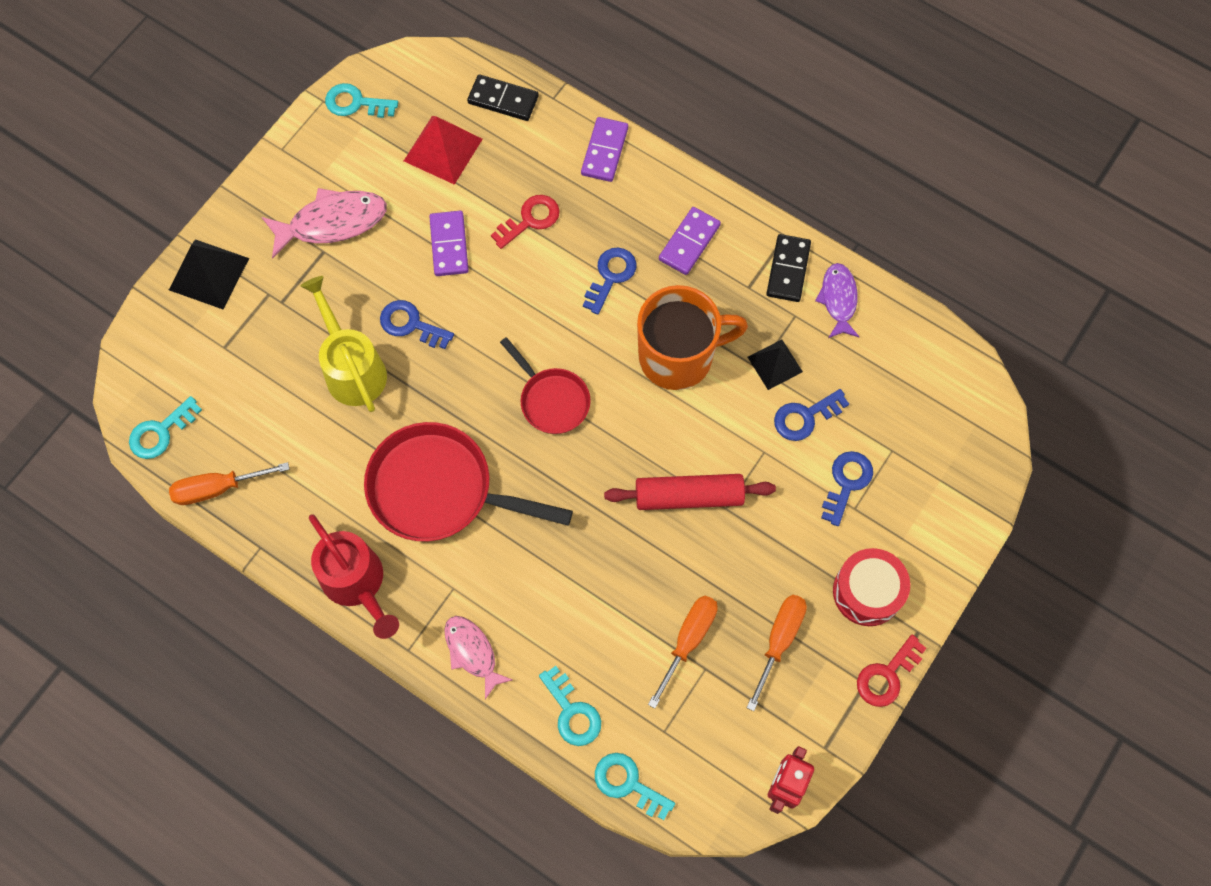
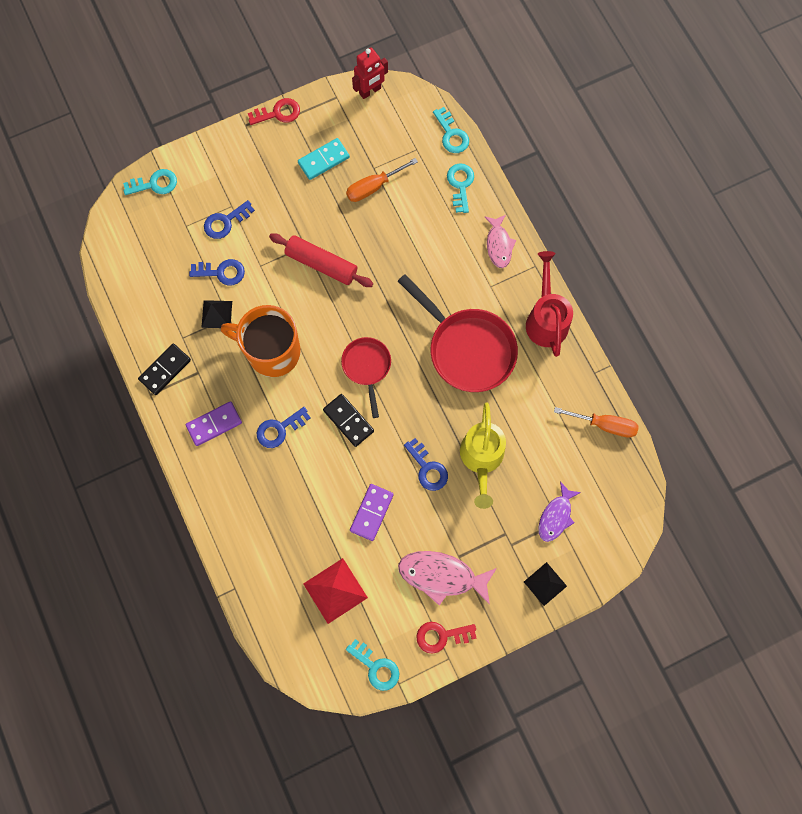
camera: 150 degrees left, 5 degrees up
turquoise key [129,396,202,459] -> turquoise key moved to [123,169,177,195]
black pyramid [169,239,249,309] -> black pyramid [524,562,567,606], size x0.66
black domino [467,74,539,121] -> black domino moved to [323,394,374,447]
red key [491,195,560,249] -> red key moved to [417,622,477,654]
purple domino [581,117,628,182] -> none
orange screwdriver [747,594,807,711] -> turquoise domino [298,138,350,180]
purple fish [815,263,859,338] -> purple fish moved to [539,482,581,542]
red drum [833,548,910,626] -> none

